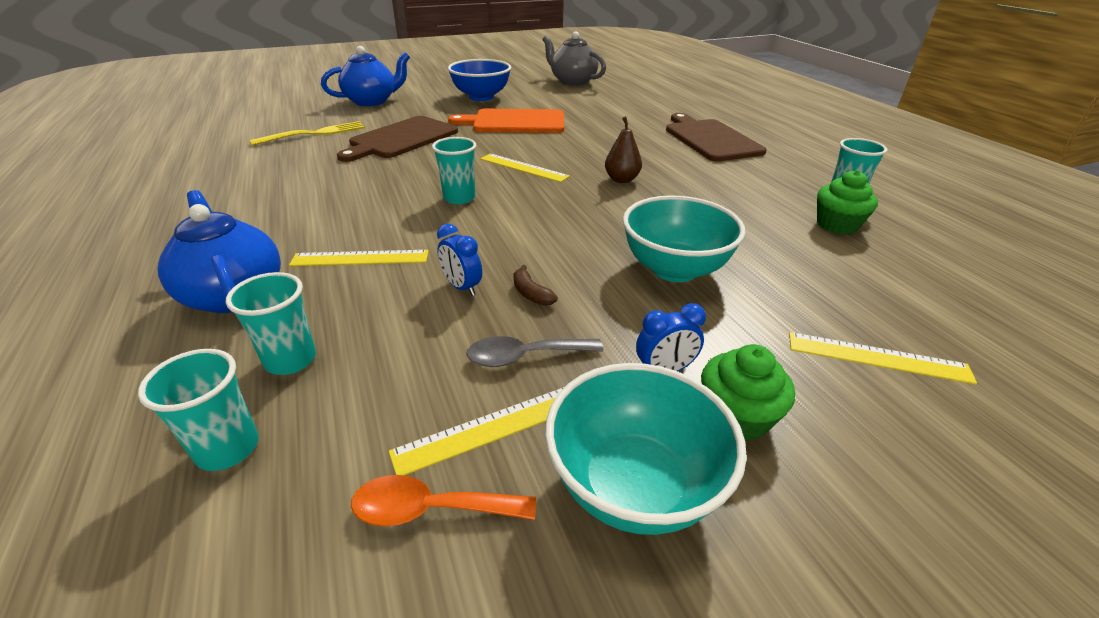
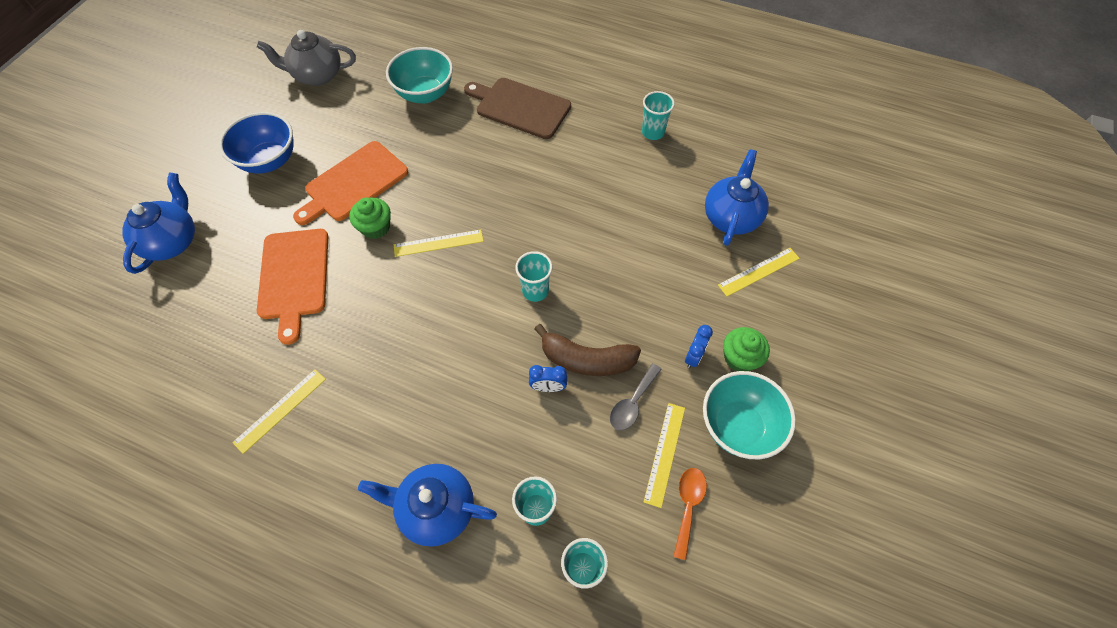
camera: 45 degrees left, 25 degrees up
yellow fork [249,121,365,146] -> none
yellow ruler [289,250,429,266] -> yellow ruler moved to [232,369,326,454]
brown cutting board [337,116,458,162] -> orange cutting board [257,229,328,345]
orange spoon [351,475,536,526] -> orange spoon turned 150 degrees clockwise [673,468,707,560]
turquoise cup [432,137,476,204] -> turquoise cup moved to [515,251,553,302]
brown banana [514,265,558,306] -> brown banana [534,324,641,376], size x2.32
brown pear [605,116,642,183] -> none
turquoise bowl [623,195,746,282] -> turquoise bowl moved to [386,47,453,103]
green cupcake [817,170,878,235] -> green cupcake moved to [349,198,391,239]
none -> blue teapot [705,149,769,246]

